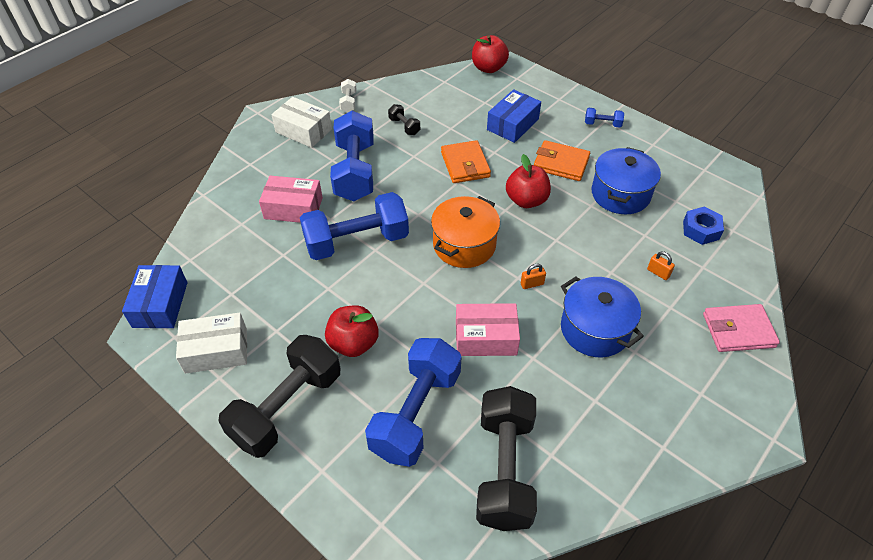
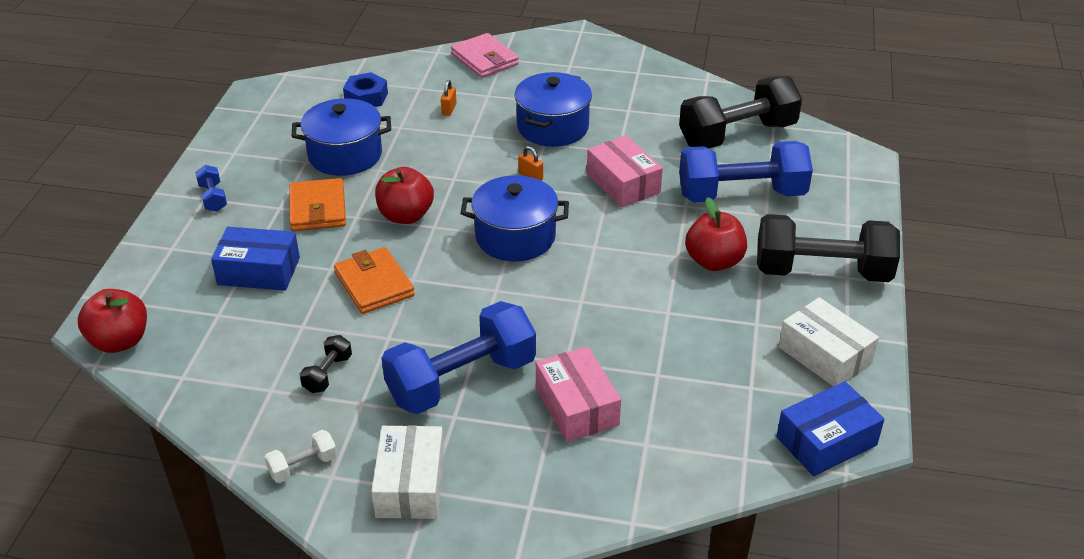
camera: 120 degrees left, 10 degrees down
blue dumbbell [300,192,409,260] -> none
orange pot [431,196,500,268] -> blue pot [460,175,569,261]
orange wallet [441,140,491,183] -> orange wallet turned 75 degrees counterclockwise [334,247,415,314]

